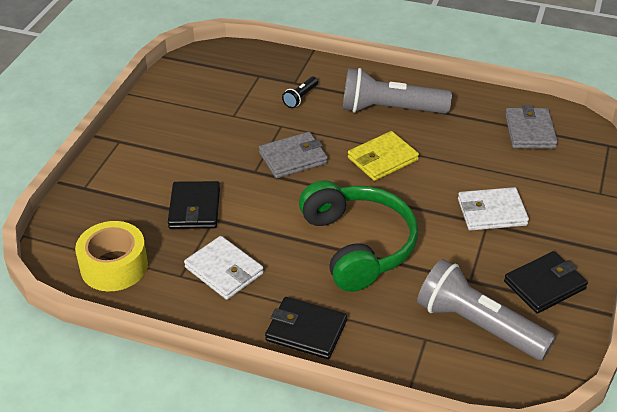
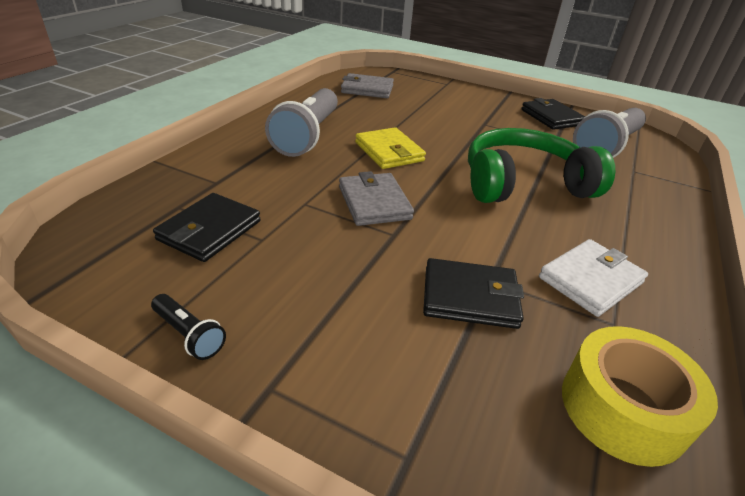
camera: 85 degrees left, 5 degrees down
black wallet [265,297,347,359] -> black wallet moved to [153,193,261,262]
black flashlight [282,77,318,108] -> black flashlight moved to [151,294,226,360]
white wallet [458,187,529,231] -> none

